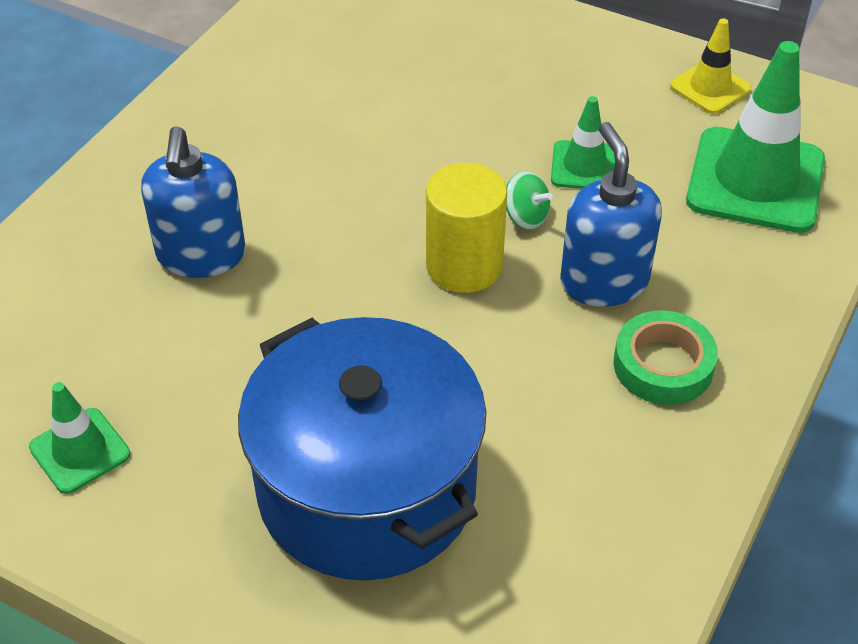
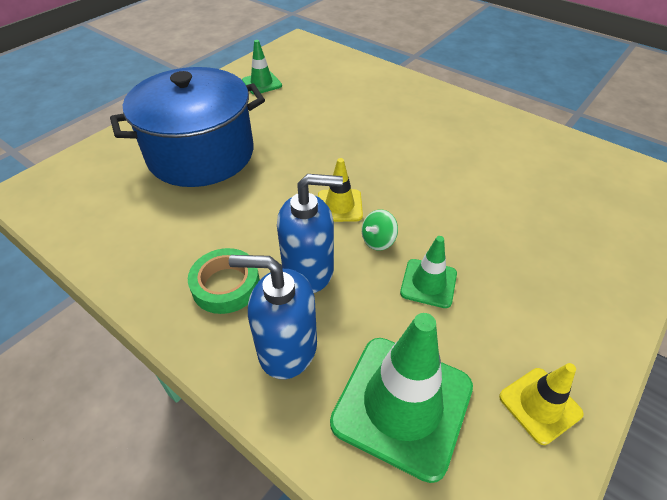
camera: 100 degrees right, 0 degrees up
blue soap dispenser [141,126,246,278] -> blue soap dispenser moved to [229,255,317,379]
yellow cylinder [426,163,507,293] -> yellow traffic cone [318,158,363,222]

